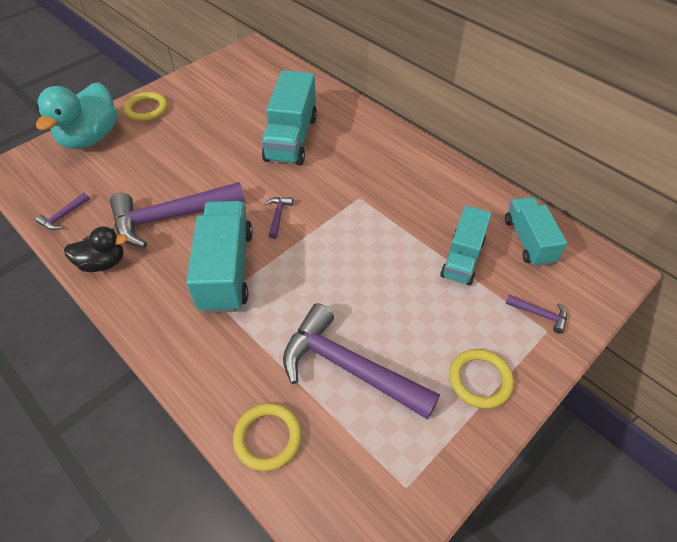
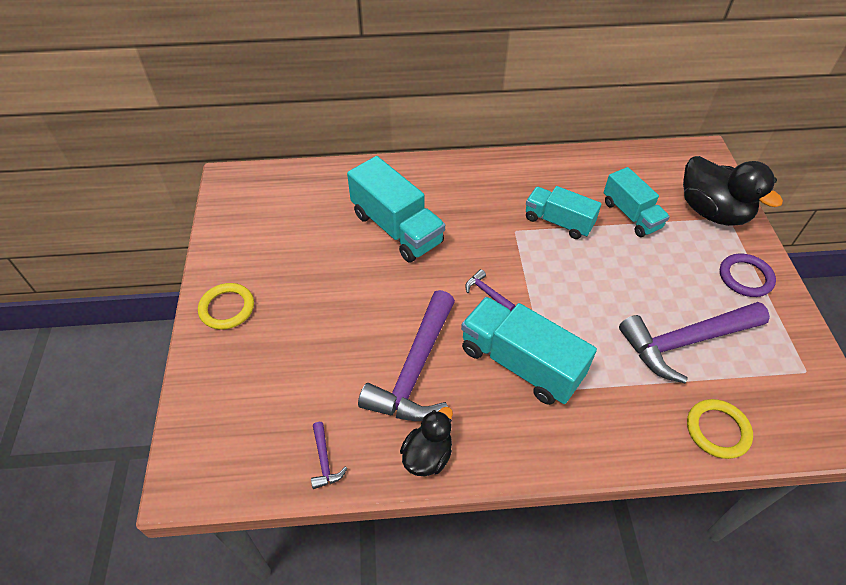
camera: 50 degrees left, 0 degrees up
turquoise duck [36,82,117,149] -> none
yellow ring [449,349,514,409] -> purple ring [720,254,776,297]
turquoise truck [505,197,567,267] -> turquoise truck moved to [526,186,602,239]
purple hammer [506,295,567,334] -> black duck [683,156,783,226]

